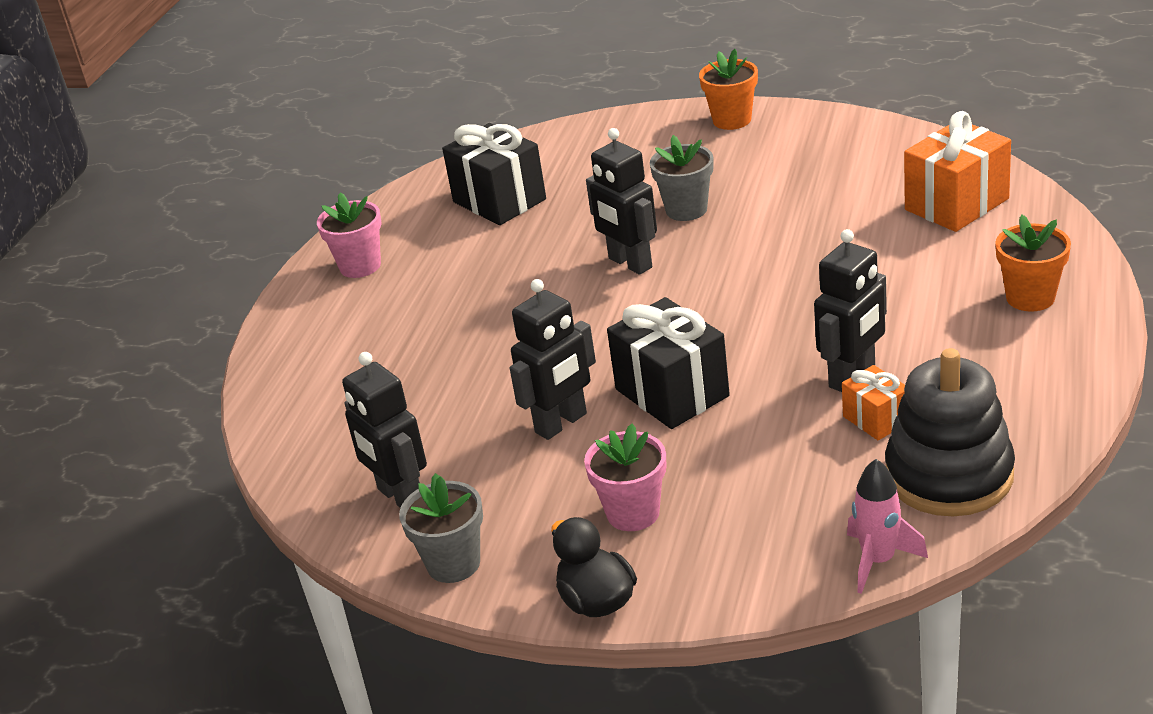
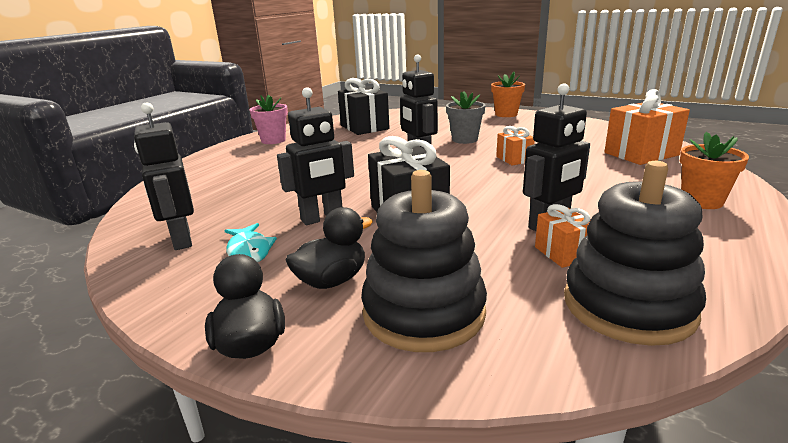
camera: 10 degrees right, 10 degrees down
grey flower pot [399,473,483,583] -> none
pink flower pot [584,424,667,531] -> black duck [285,207,373,289]
pink rocket [847,459,928,594] -> none
none -> turquoise fish [224,223,277,262]
none -> black stacking toy [361,170,487,352]
none -> orange gift [496,126,535,165]

